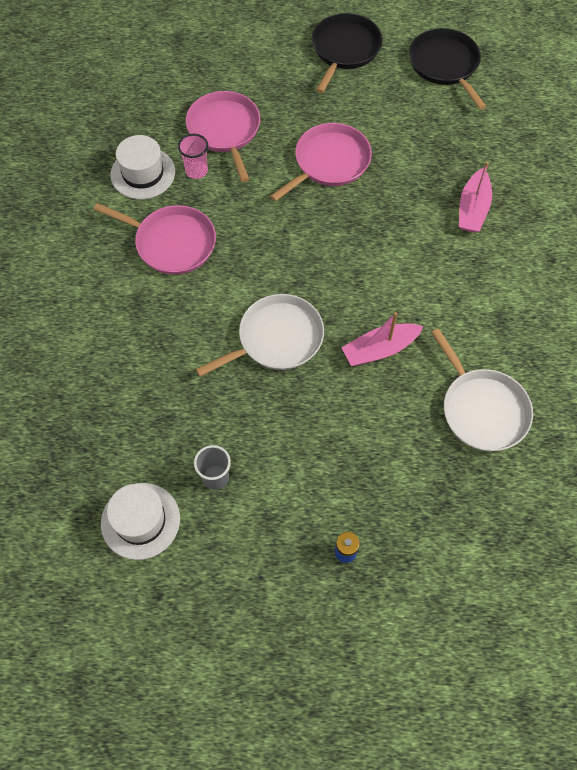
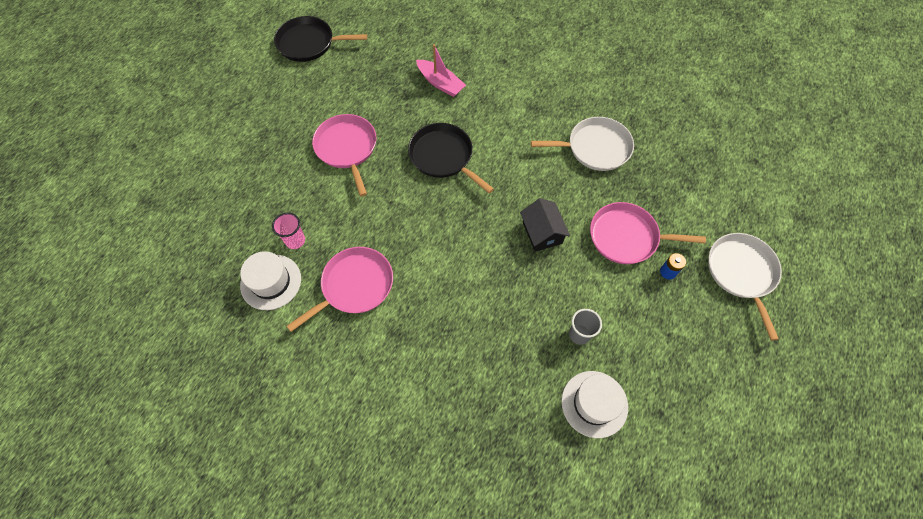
camera: 65 degrees left, 0 degrees up
pink pan [186,91,260,182] -> pink pan moved to [590,202,706,264]
white pan [196,294,324,377] -> white pan moved to [708,233,782,341]
black pan [312,13,383,93] -> black pan moved to [408,123,494,193]
pink boat [341,312,424,366] -> none
none -> black house [520,198,570,252]

